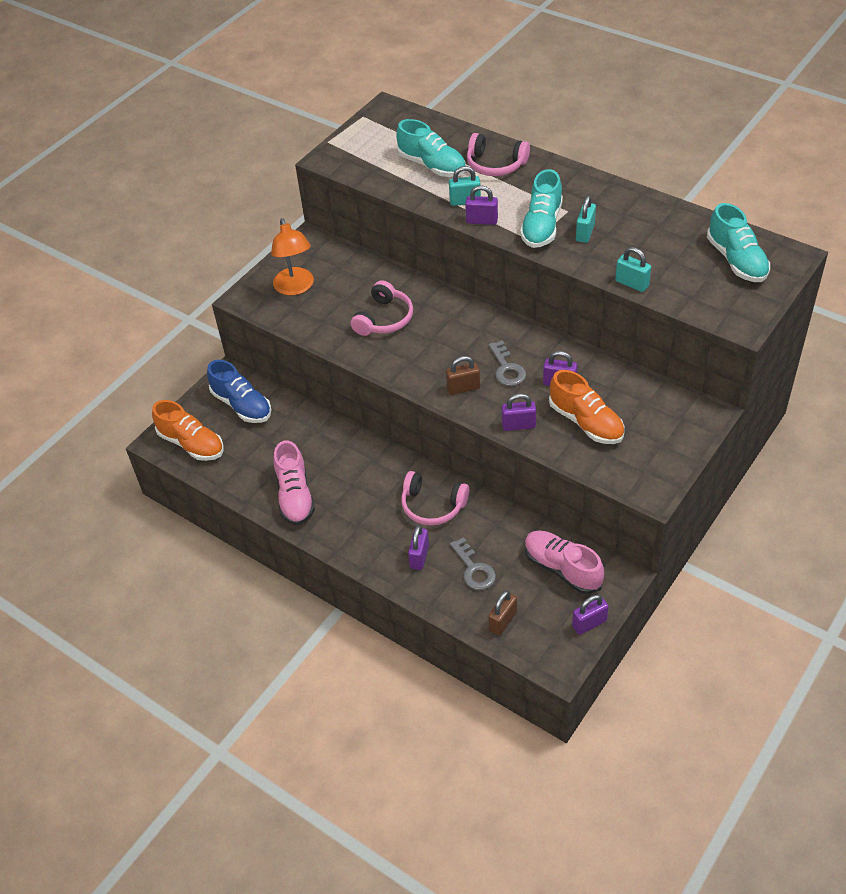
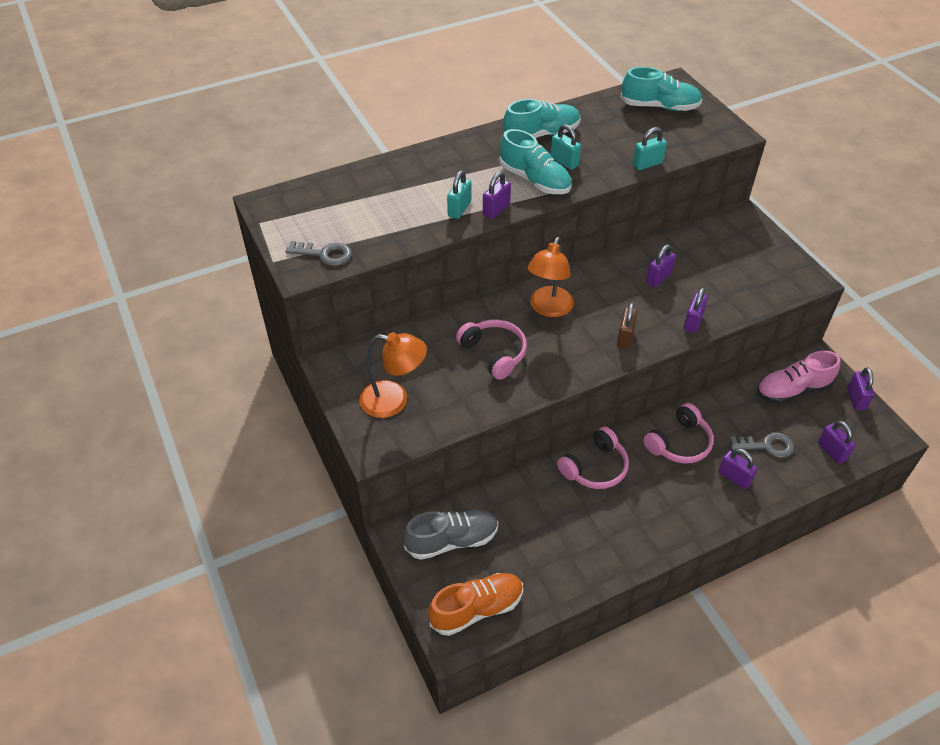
camera: 65 degrees left, 0 degrees up
blue shoe [207,360,271,423] -> grey shoe [403,510,498,560]
pink shoe [273,440,315,526] -> none
turquoise shoe [396,119,466,177] -> turquoise shoe moved to [503,99,580,138]
pink headphones [467,133,530,176] -> pink headphones moved to [557,427,629,489]
brown padlock [488,590,517,636] -> purple padlock [818,421,855,464]
grey key [489,340,526,386] -> grey key moved to [285,241,352,266]
orange shoe [549,370,624,444] -> none
none -> orange lamp [527,237,574,317]

